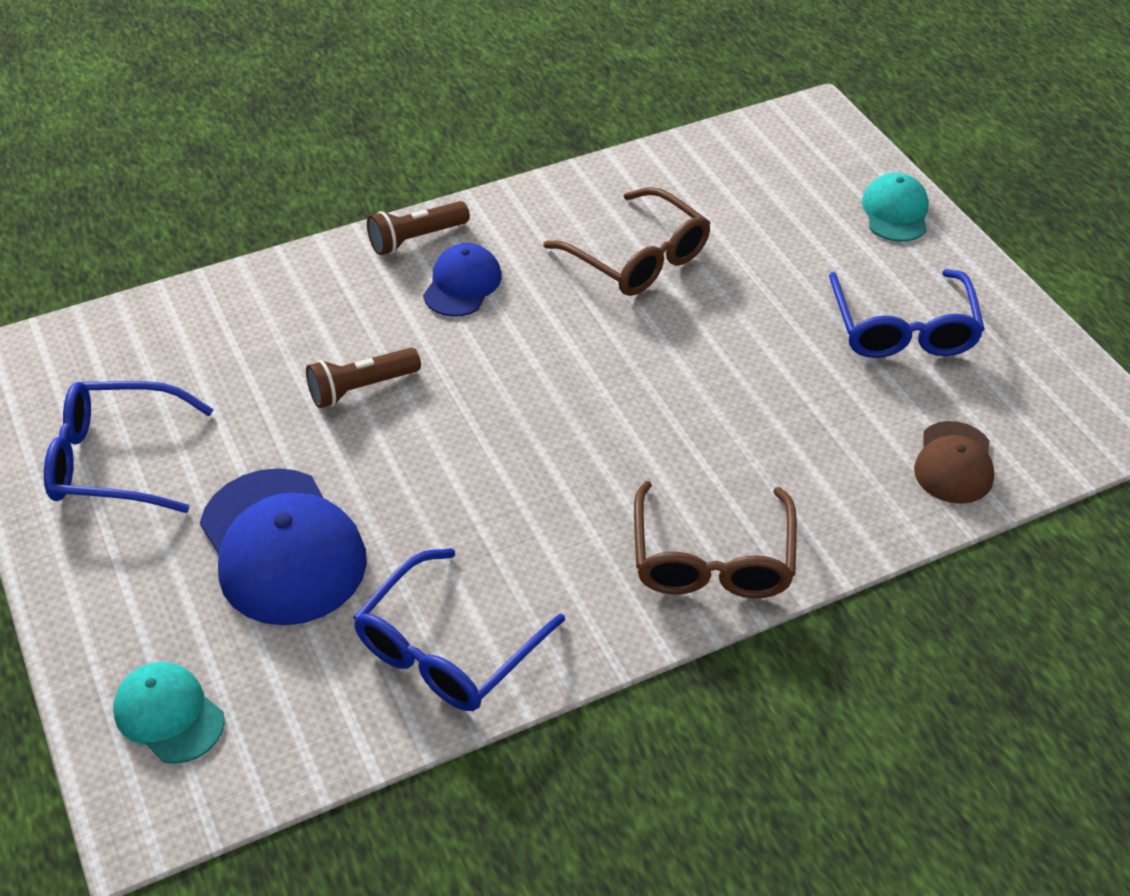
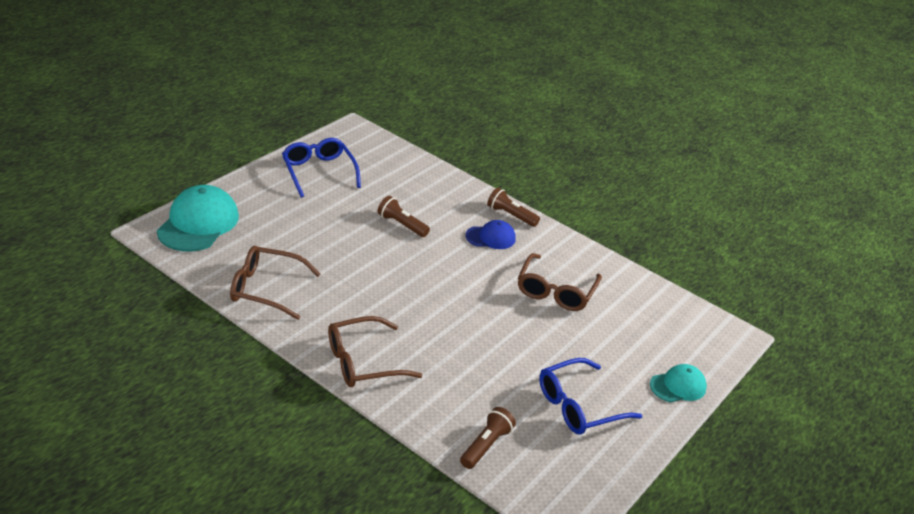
camera: 60 degrees right, 10 degrees down
turquoise cap [113,662,225,764] -> turquoise cap [157,185,239,252], size x1.79
blue cap [200,468,367,625] -> none
blue glasses [353,548,565,711] -> brown glasses [230,246,320,320]
brown cap [914,421,994,504] -> brown flashlight [460,407,516,469]

